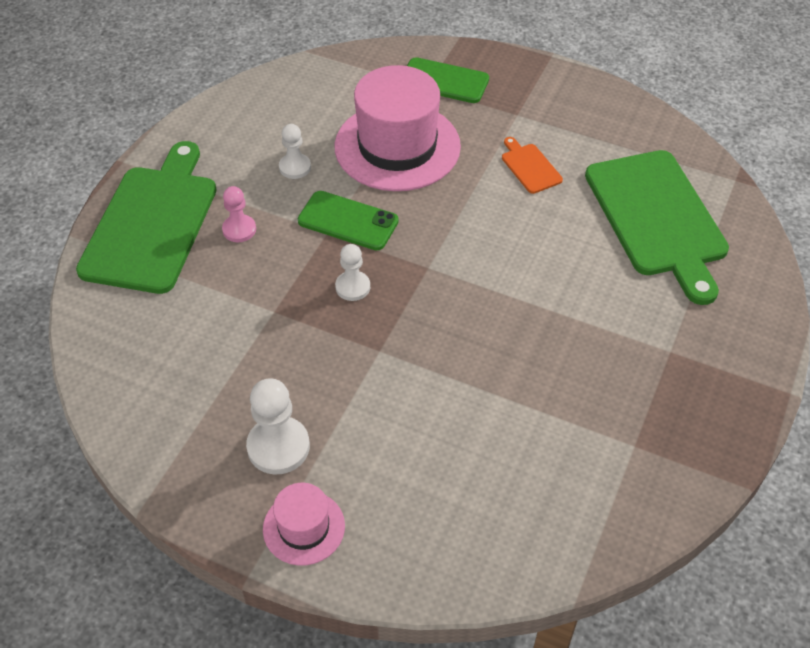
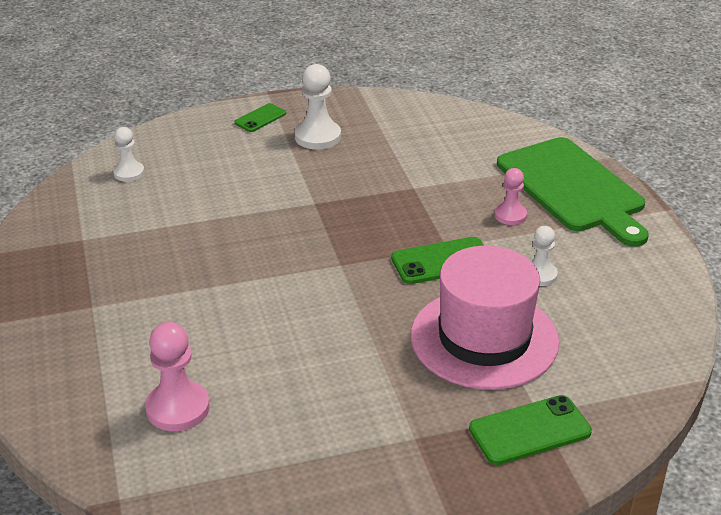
camera: 140 degrees right, 15 degrees down
pink hat [263,483,345,565] -> green phone [234,103,286,132]
white pawn [335,244,370,301] -> white pawn moved to [113,127,144,182]
orange cutting board [502,137,563,194] -> none
green cutting board [585,150,729,305] -> pink pawn [145,322,210,431]

